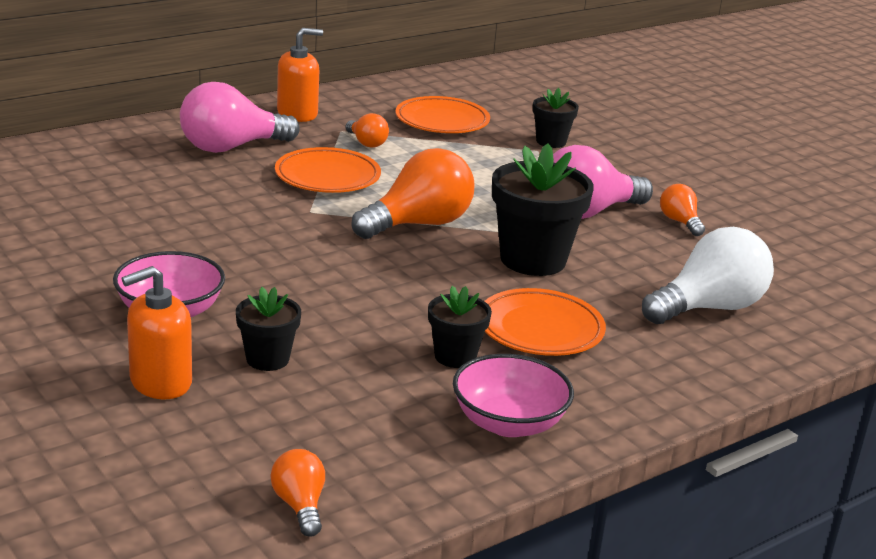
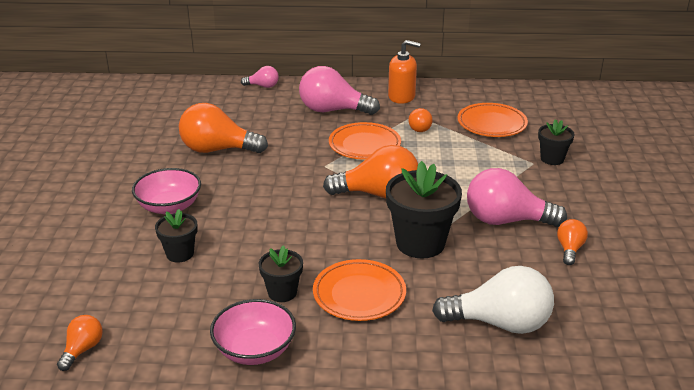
camera: 40 degrees right, 5 degrees up
orange soap dispenser [122,266,192,399] -> none
none -> orange light bulb [179,103,268,153]
none -> pink light bulb [241,66,279,88]

